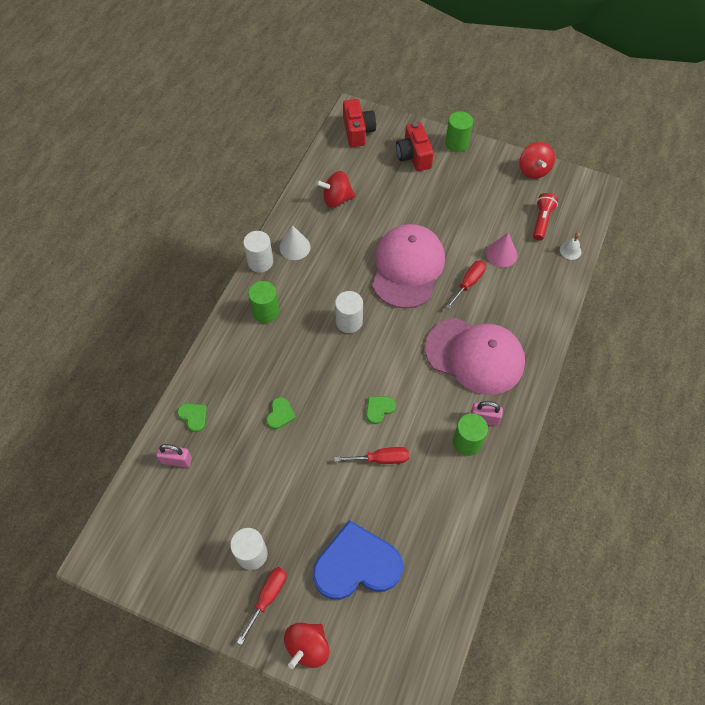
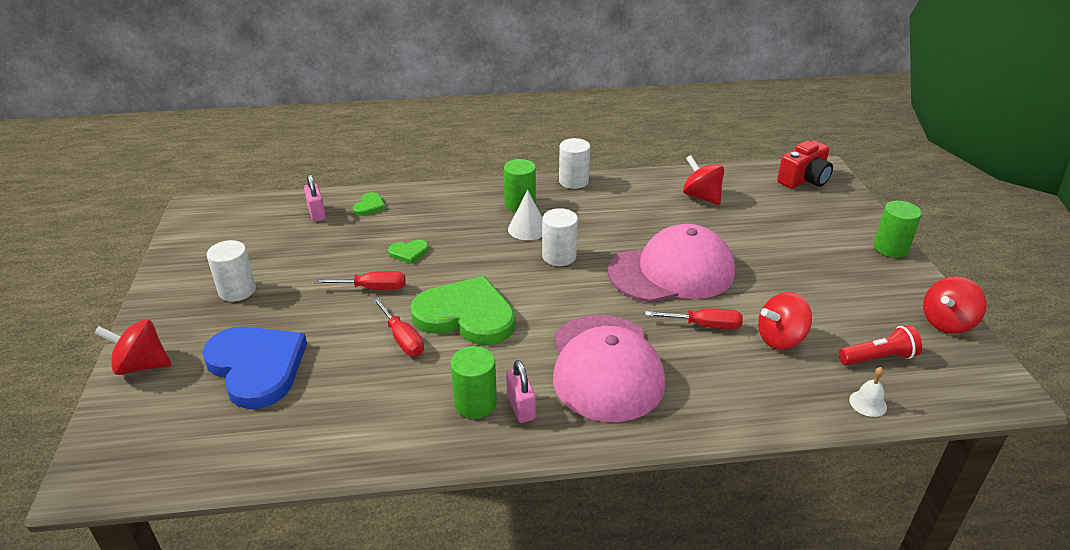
camera: 60 degrees right, 25 degrees down
red screwdriver [237,567,287,645] -> red screwdriver moved to [314,271,406,290]
white cone [279,225,311,260] -> white cone moved to [508,190,542,240]
green heart [366,397,396,424] -> green heart [410,276,516,345], size x2.41
red camera [396,122,434,171] -> none
pink cone [486,233,517,267] -> red spinning top [758,292,812,350]

